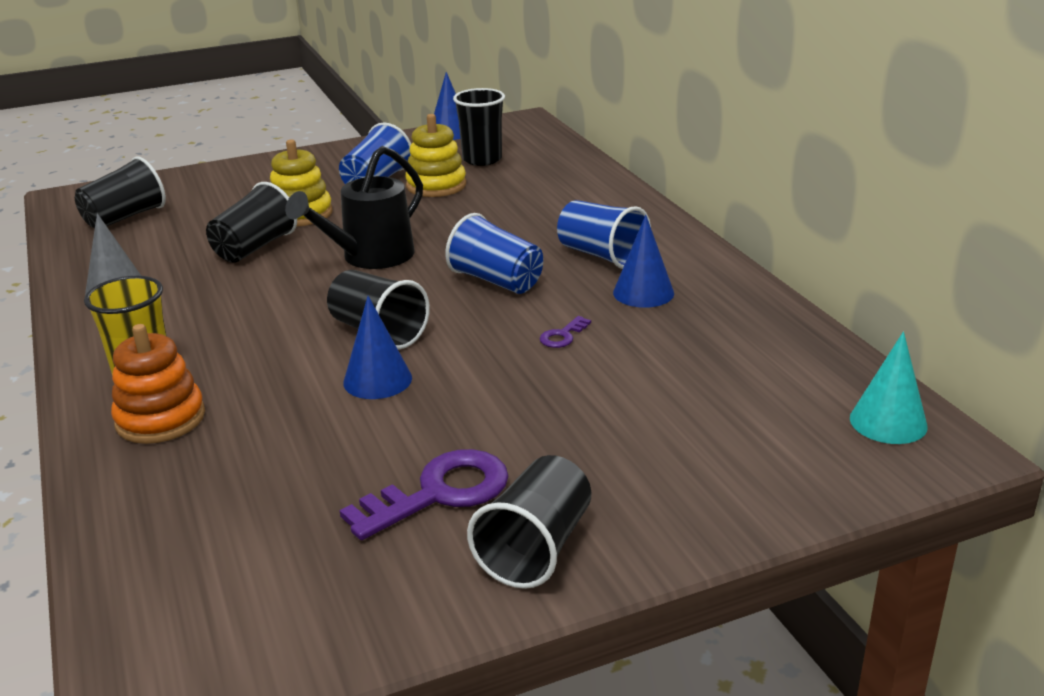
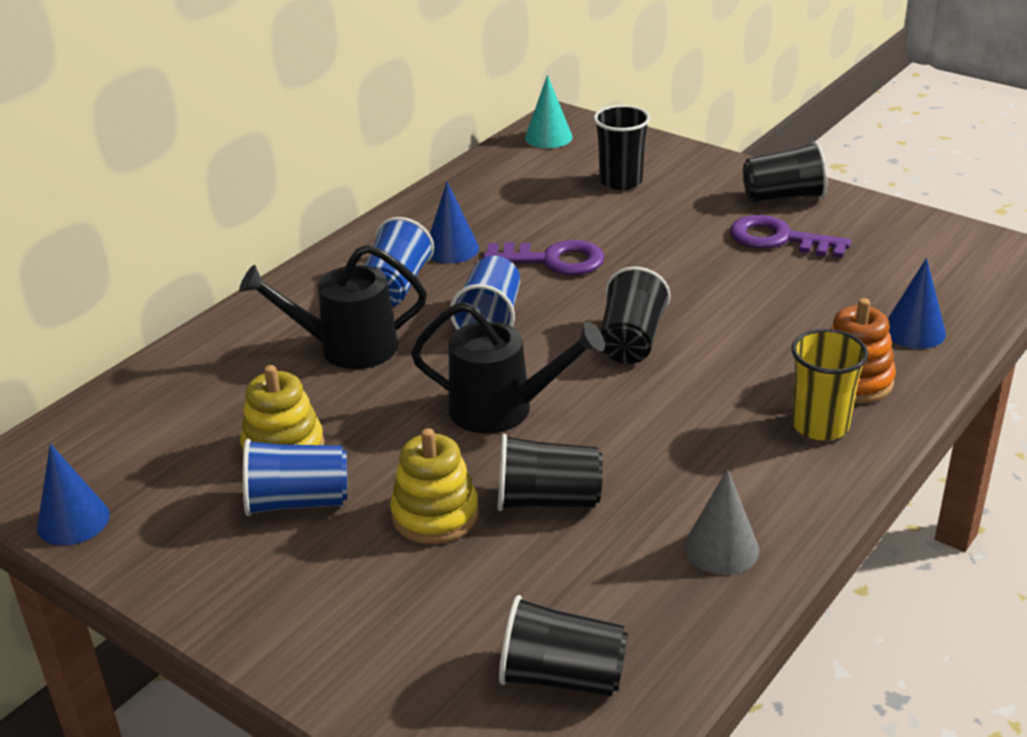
camera: 120 degrees left, 5 degrees up
blue cone [343,296,412,399] -> blue cone moved to [888,258,946,349]
black cup [453,88,505,166] -> black cup moved to [594,105,650,190]
purple key [539,316,591,348] -> purple key [483,240,604,275], size x2.16
none -> black watering can [239,244,427,369]

